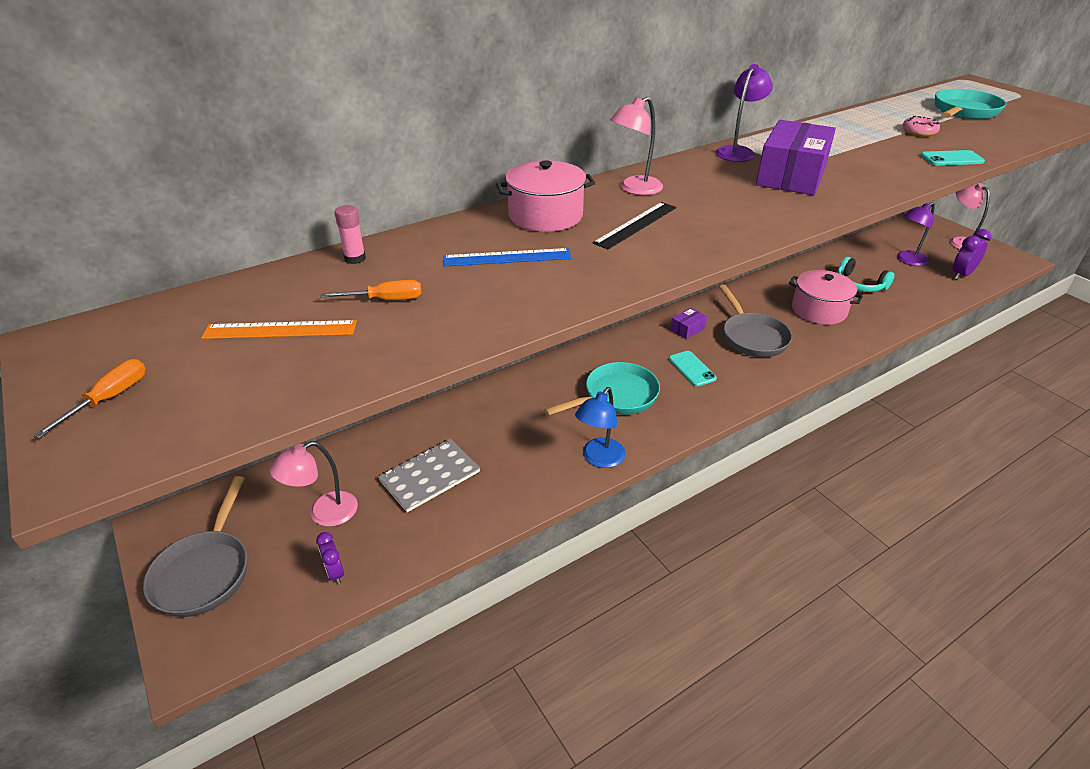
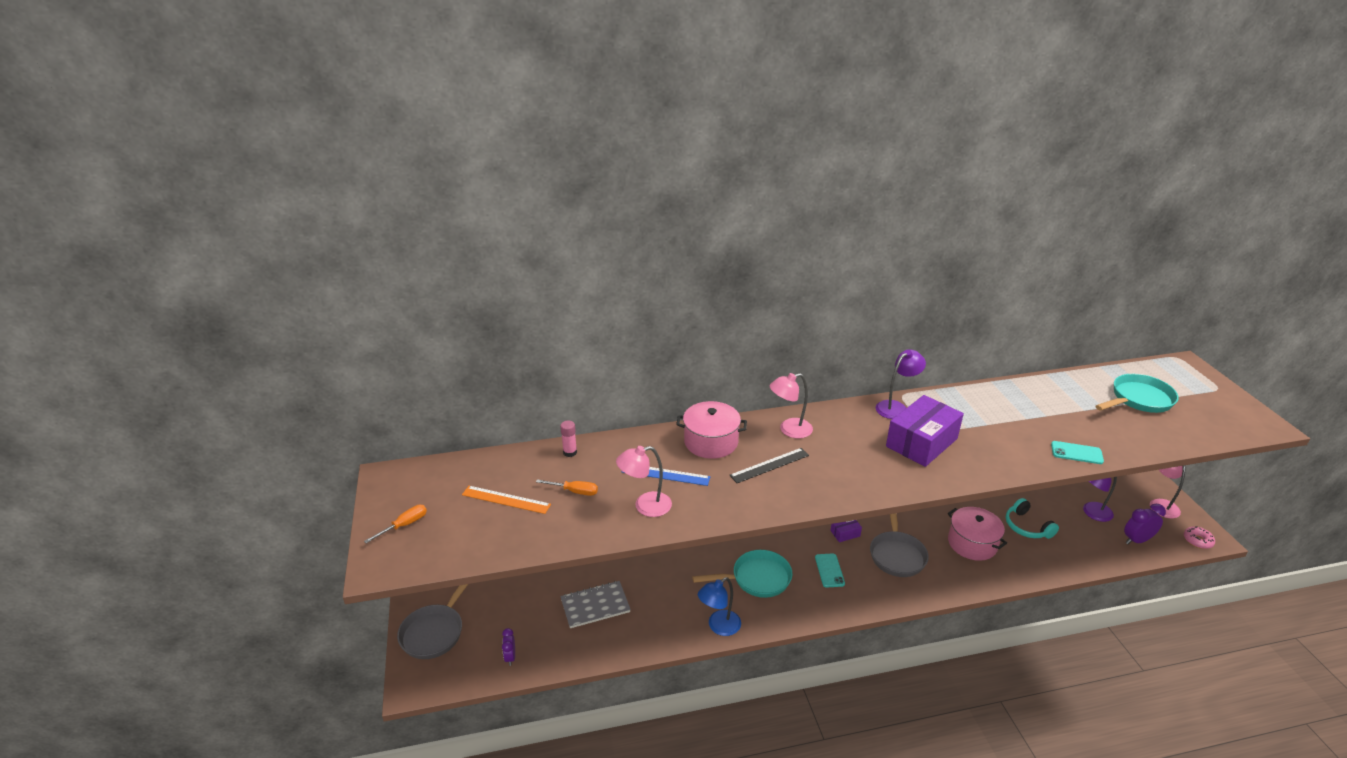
camera: 20 degrees right, 5 degrees down
pink lamp [269,441,358,527] -> pink lamp moved to [616,446,672,517]
pink donut [902,116,940,137] -> pink donut moved to [1184,526,1215,549]

